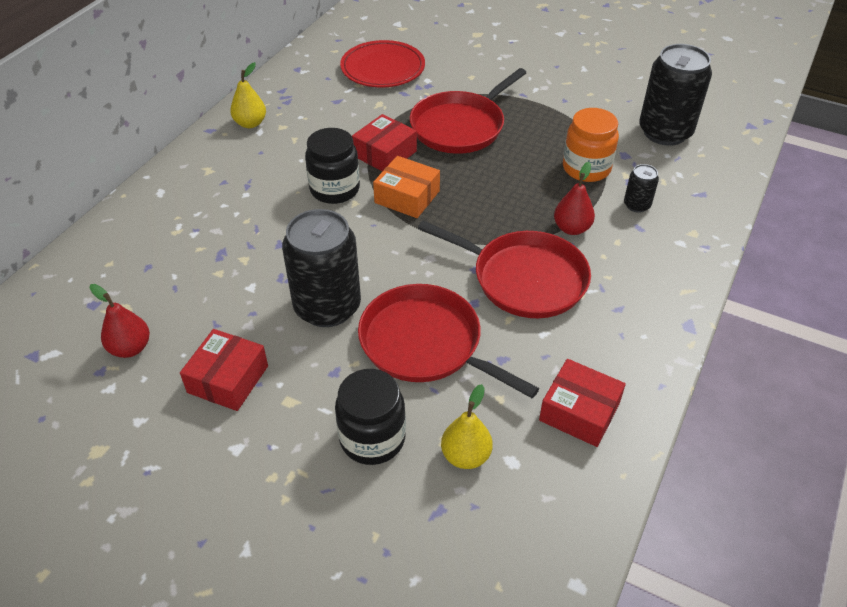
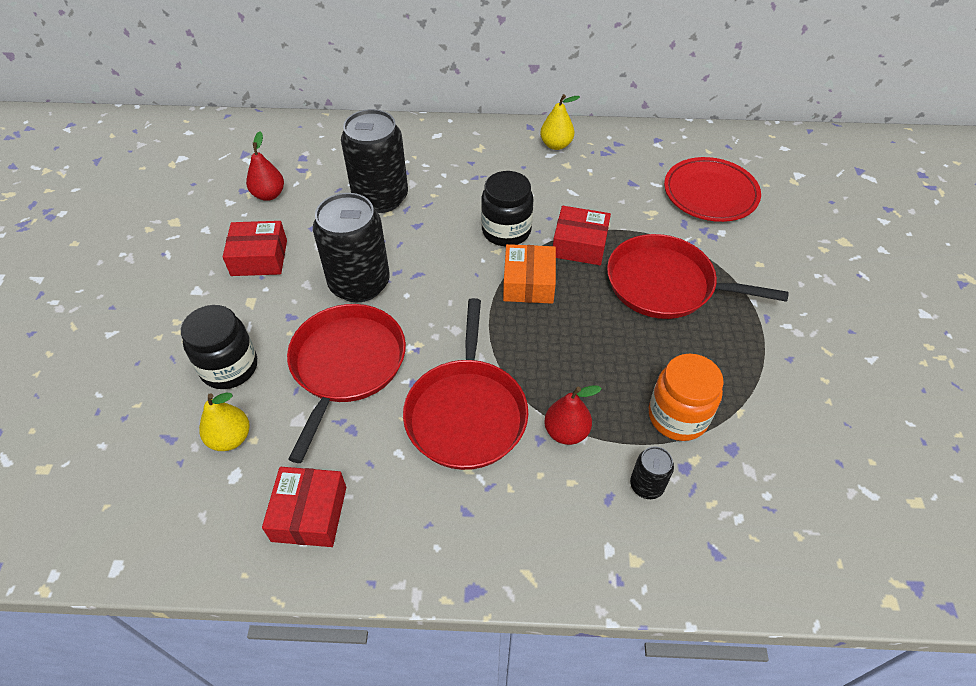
camera: 65 degrees right, 5 degrees up
black can [639,44,712,146] -> black can moved to [341,109,408,213]

